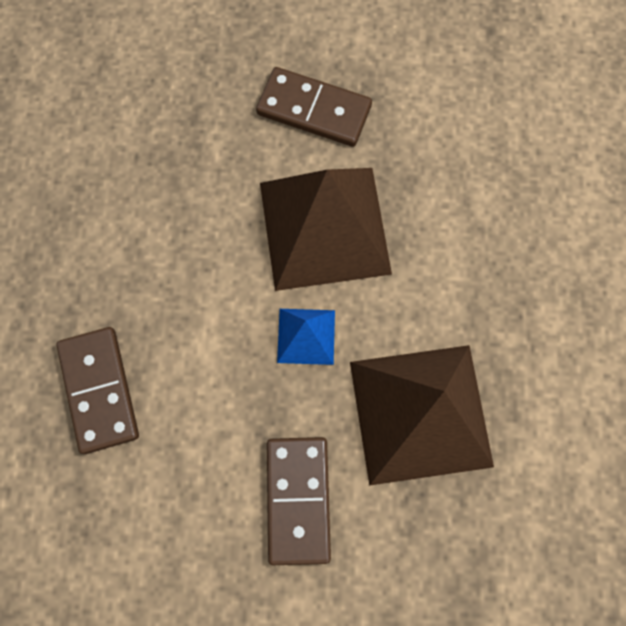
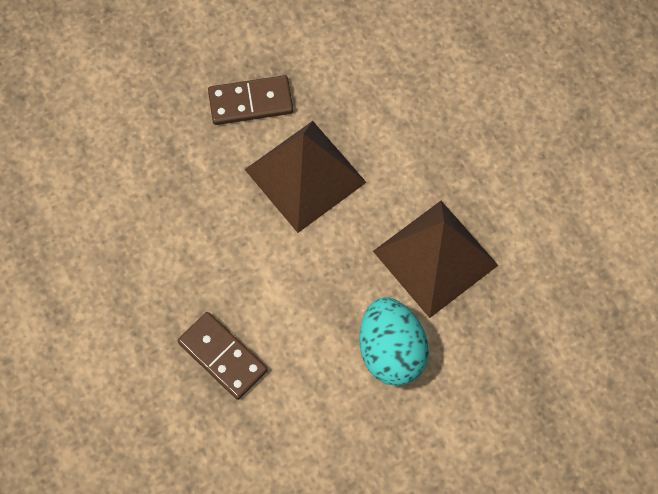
camera: 30 degrees left, 5 degrees down
brown domino [267,437,331,565] -> turquoise egg [359,297,429,386]
blue pyramid [277,309,335,365] -> none

